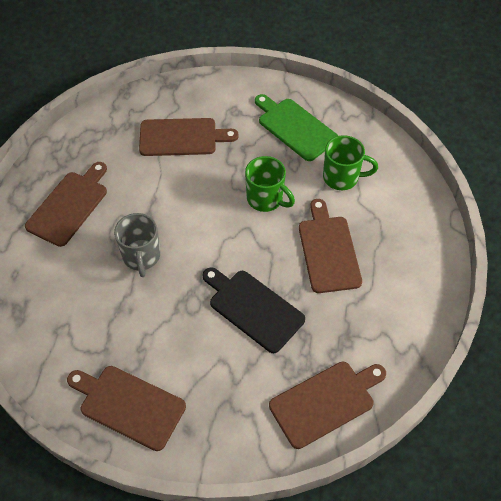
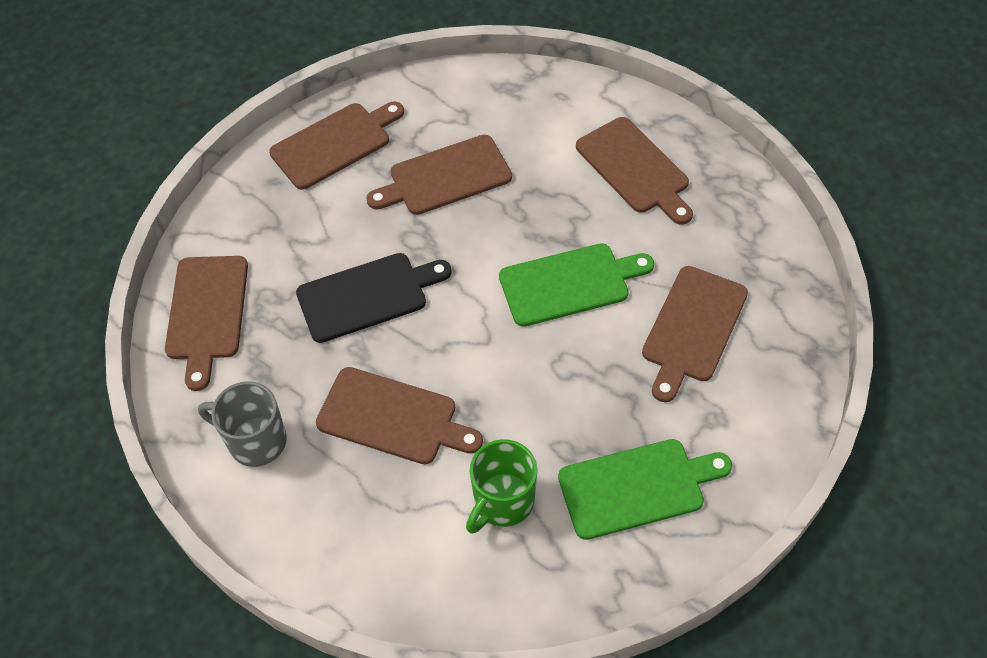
camera: 120 degrees right, 0 degrees up
grey mug [114,213,160,277] -> grey mug moved to [198,381,287,467]
green mug [245,156,295,212] -> none
none -> brown cutting board [366,135,512,215]
none -> green cutting board [499,243,654,327]

